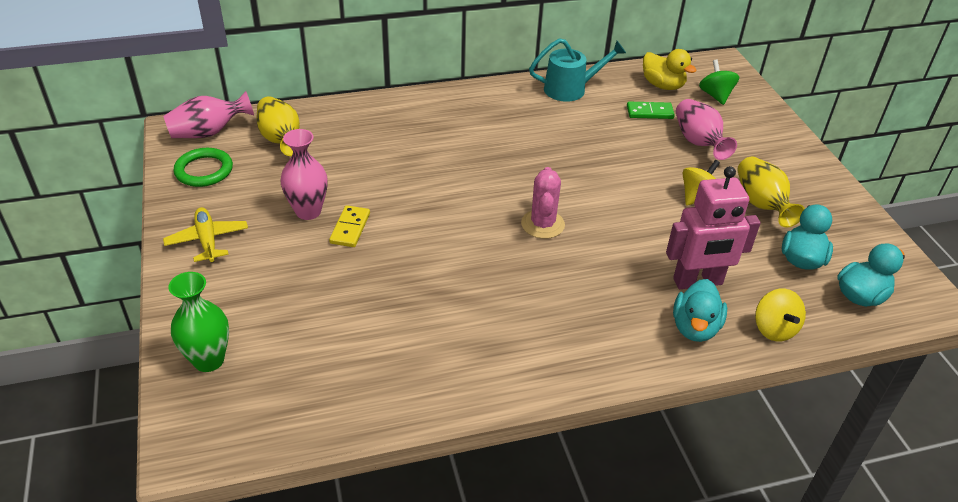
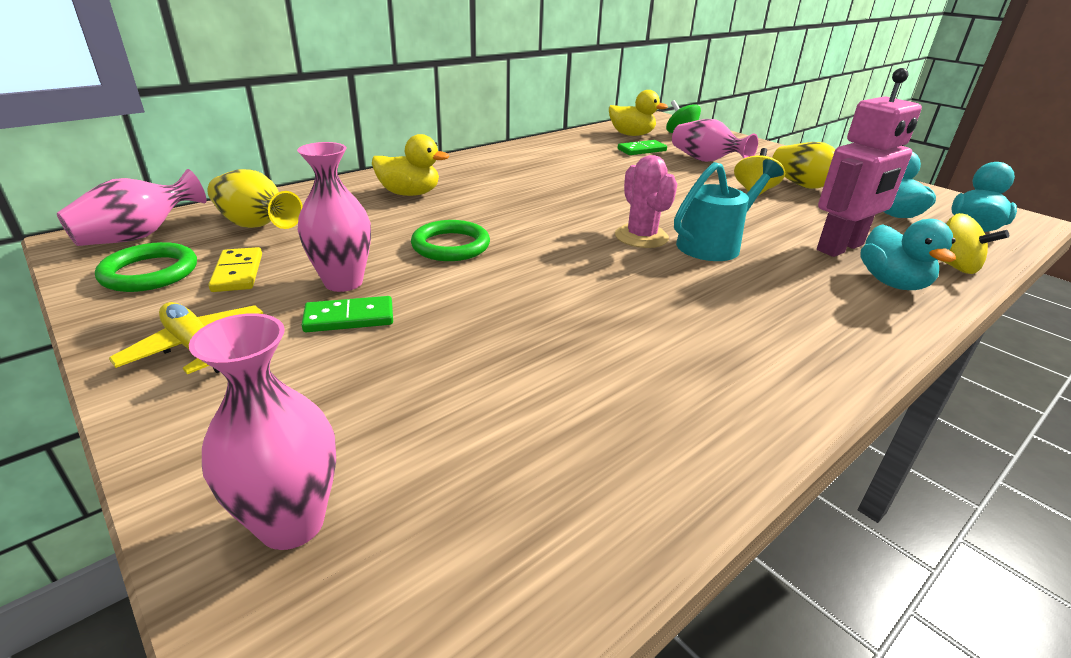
camera: 25 degrees left, 10 degrees down
green vase [168,272,229,372] -> pink vase [189,313,336,550]
yellow domino [329,205,370,247] -> yellow domino moved to [208,247,262,292]
turquoise watering can [529,38,626,102] -> turquoise watering can moved to [674,159,784,261]
none -> green domino [302,296,393,332]
none -> yellow duck [372,134,449,196]
none -> green ring [411,220,490,261]

